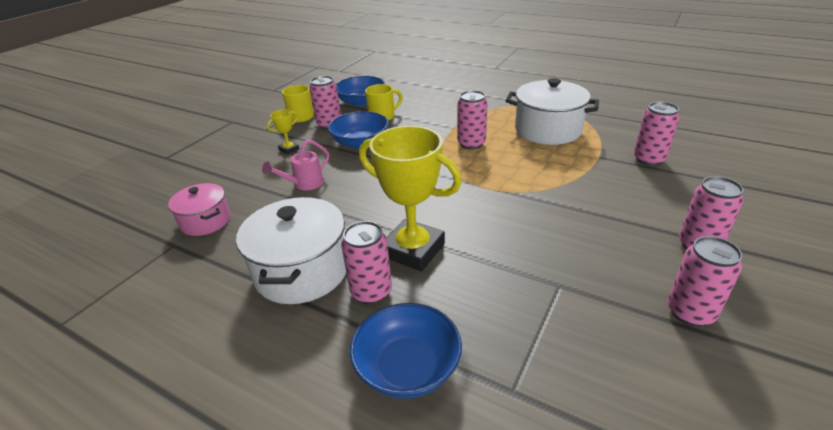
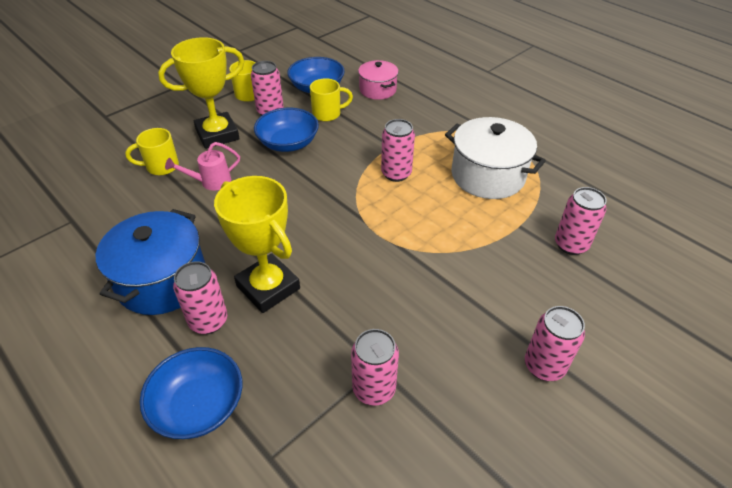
camera: 15 degrees right, 10 degrees up
pink pot [168,183,230,236] -> pink pot moved to [358,60,398,100]
white pot [236,197,346,304] -> blue pot [96,209,205,315]
yellow trophy [267,110,299,155] -> yellow trophy [158,37,244,149], size x2.28
pink can [668,236,742,327] -> pink can moved to [351,329,399,406]
none -> yellow mug [125,128,179,175]

